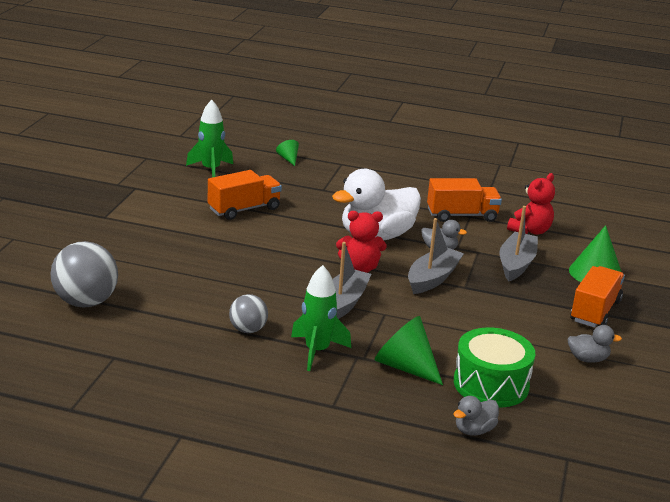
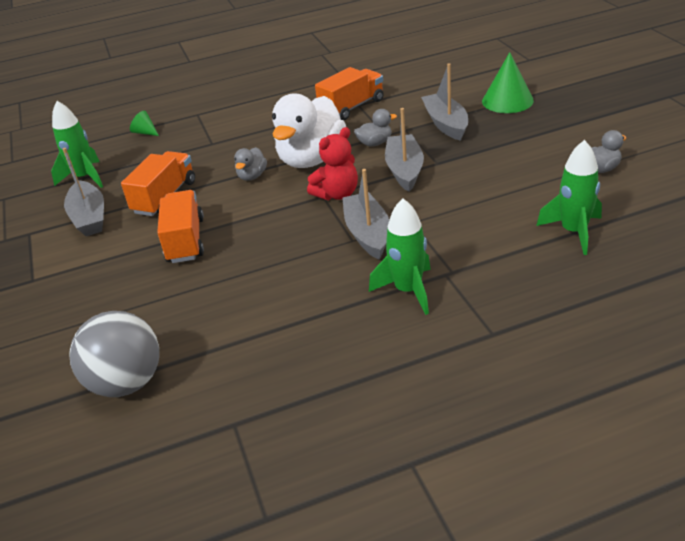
camera: 30 degrees left, 10 degrees up
grey ball [229,294,268,333] -> none
green cone [374,316,443,385] -> none
grey duck [453,396,499,436] -> grey duck moved to [234,147,267,181]
green drum [454,328,535,407] -> green rocket [536,140,602,255]
red teddy bear [507,173,555,235] -> none
orange truck [570,266,625,328] -> orange truck moved to [157,190,204,263]
none -> grey boat [63,148,104,236]

